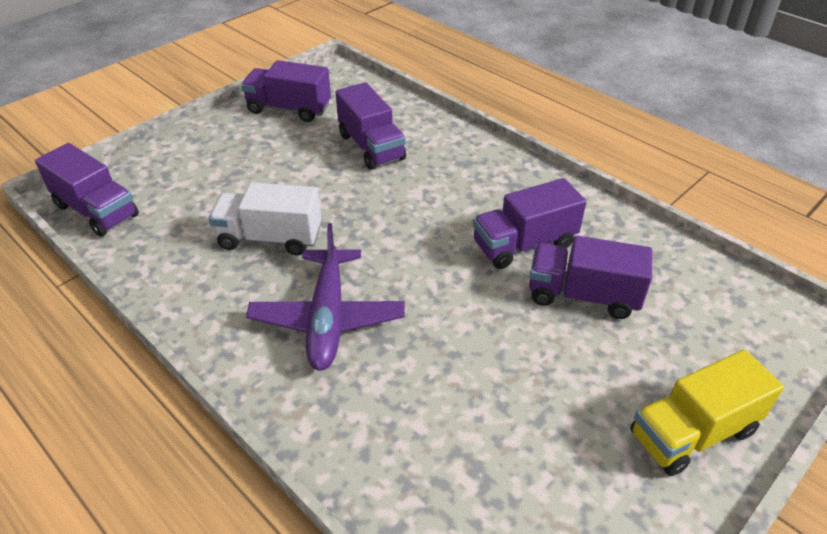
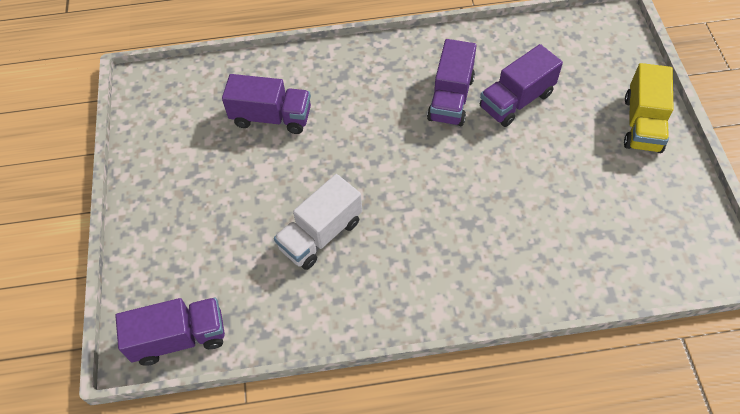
camera: 50 degrees left, 15 degrees up
purple truck [241,60,331,122] -> none
purple plane [246,223,405,371] -> none

